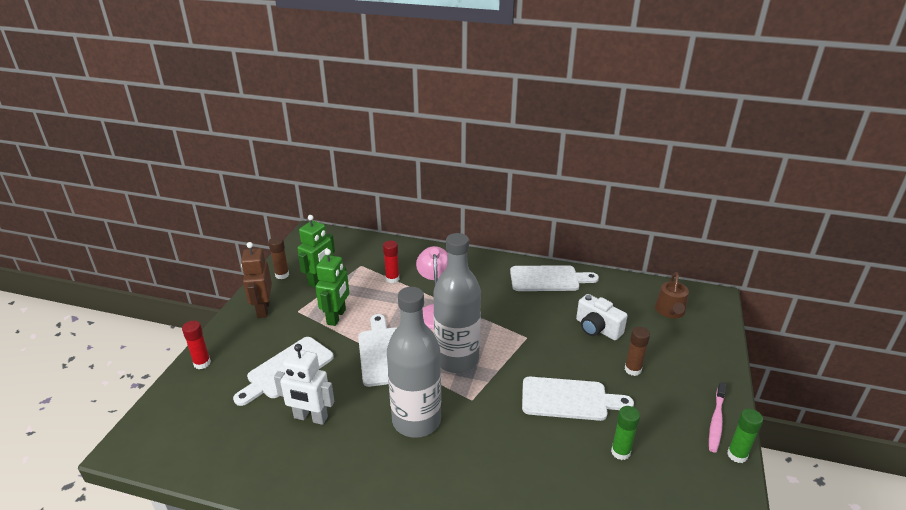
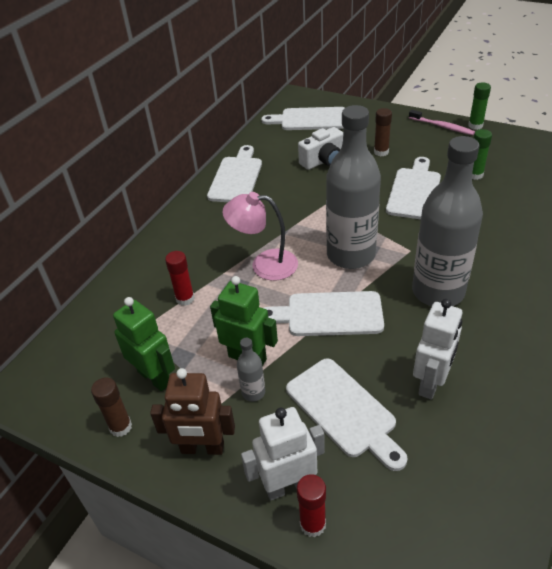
camera: 75 degrees left, 10 degrees up
brown watering can [655,272,689,318] -> white cutting board [261,107,344,130]
none -> grey bottle [237,338,265,402]
none -> white robot [241,407,325,500]

